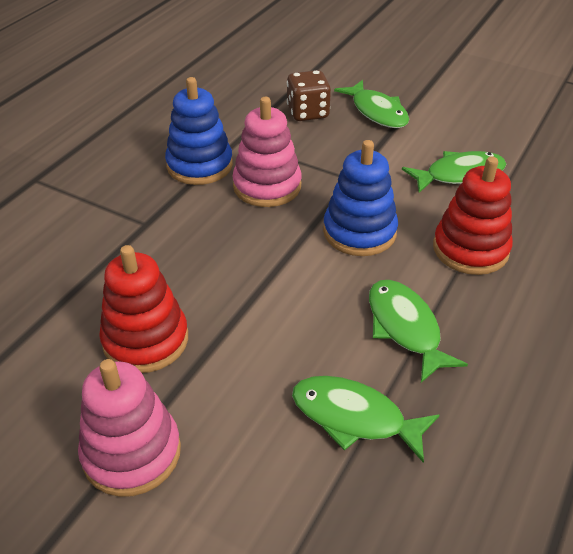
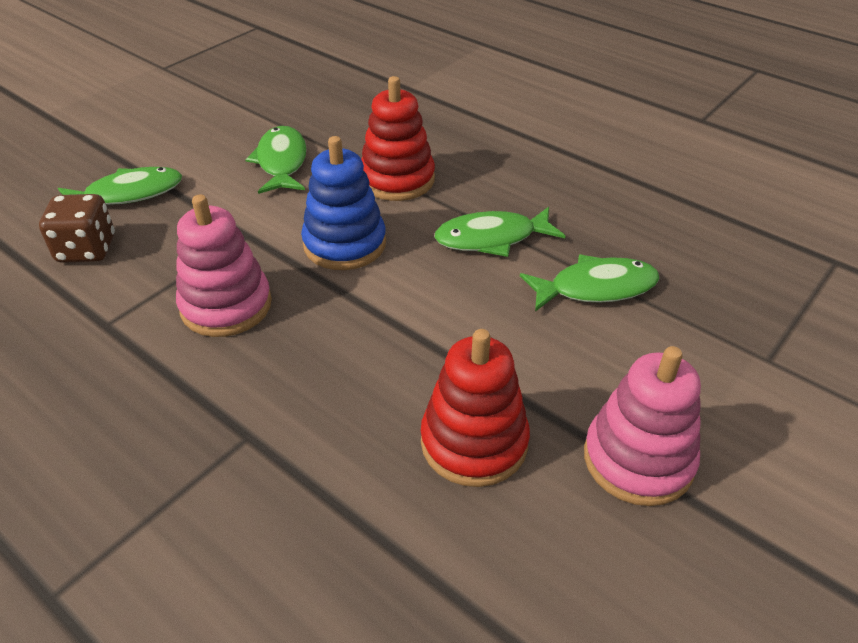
camera: 80 degrees left, 0 degrees up
blue stacking toy [165,77,233,185] -> none
green fish [292,376,440,463] -> green fish turned 135 degrees counterclockwise [520,255,660,312]

